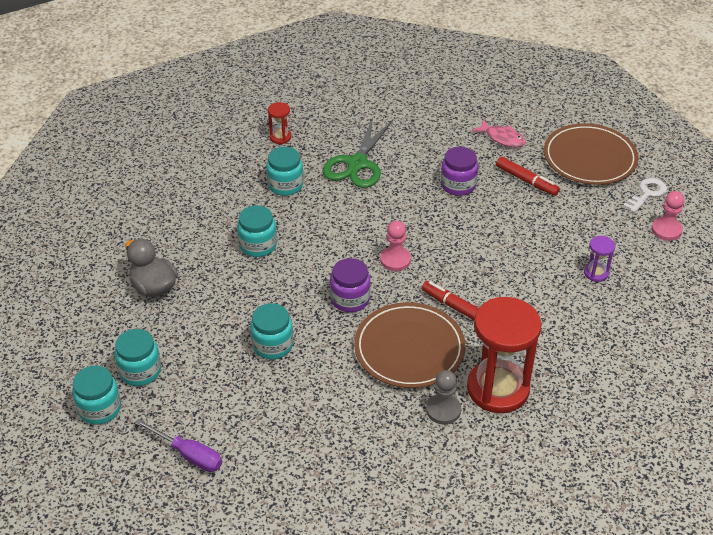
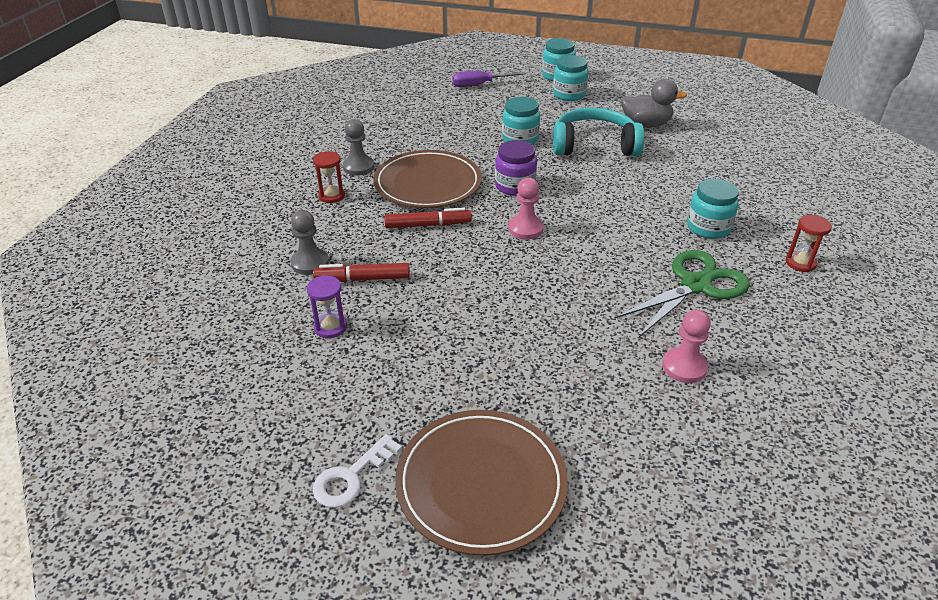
camera: 135 degrees right, 5 degrees down
turquoise jar [237,205,277,257] -> none
green scissors [323,118,393,188] -> green scissors turned 75 degrees clockwise [614,250,750,337]
purple jar [441,147,478,196] -> none
red hourglass [467,297,541,413] -> red hourglass [313,151,345,203], size x0.44
pink fish [472,119,526,148] -> none
red marker [496,157,560,196] -> red marker moved to [313,263,410,282]
white key [623,178,667,213] -> white key turned 45 degrees clockwise [313,434,402,508]
pink pawn [651,191,684,241] -> pink pawn moved to [662,310,711,383]
none -> grey pawn [290,210,329,275]
none -> turquoise headphones [553,108,645,156]

